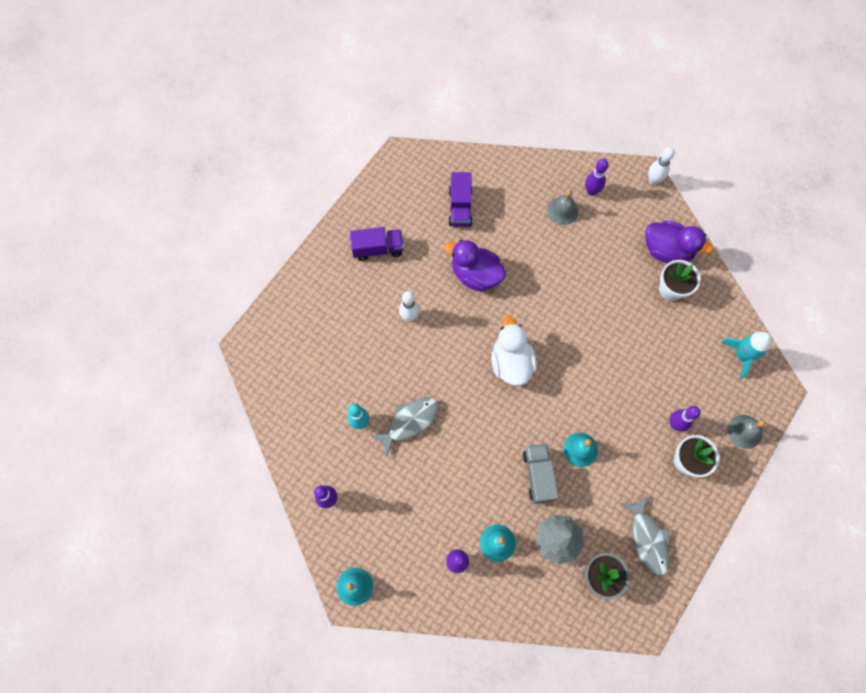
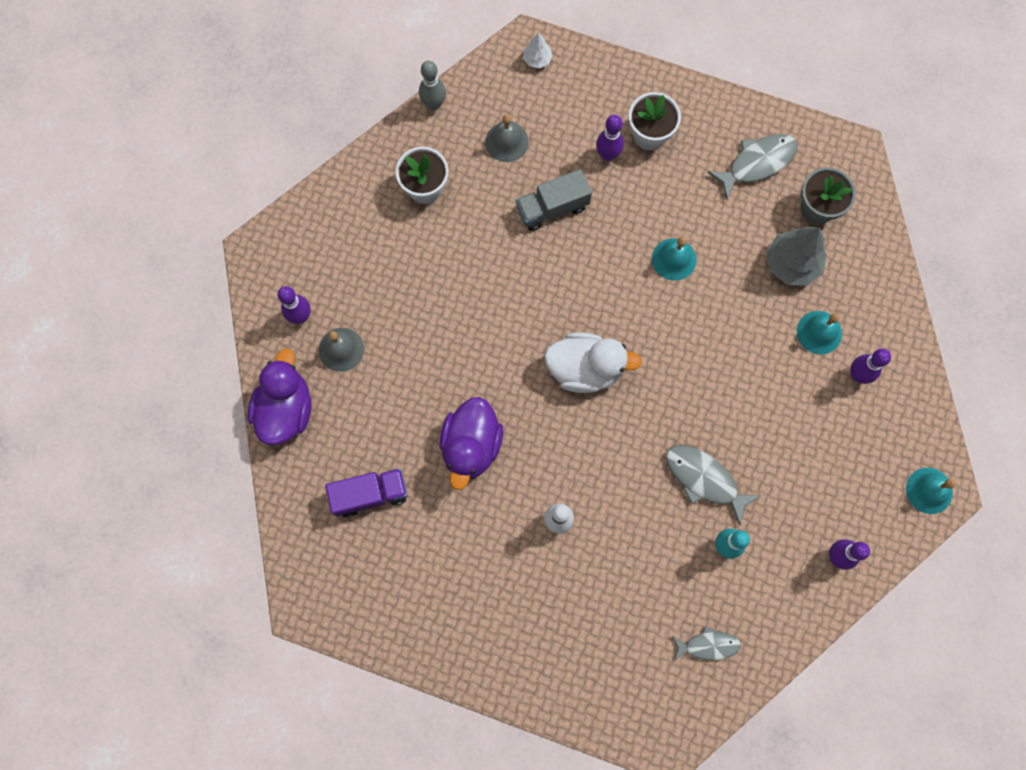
camera: 105 degrees left, 5 degrees up
purple truck [350,227,404,261] -> none
white duck [491,316,537,386] -> white duck turned 150 degrees counterclockwise [544,332,642,393]
grey truck [523,444,559,504] -> grey truck moved to [516,169,592,231]
purple duck [645,221,713,263] -> purple duck moved to [248,349,312,445]
white bowling pin [648,147,675,185] -> none
turquoise rocket [721,332,772,379] -> none
grey bell [728,415,766,449] -> grey bell moved to [485,114,529,162]
none -> grey bowling pin [419,61,446,110]
none -> white tree [523,33,553,68]
none -> grey fish [672,626,741,661]

